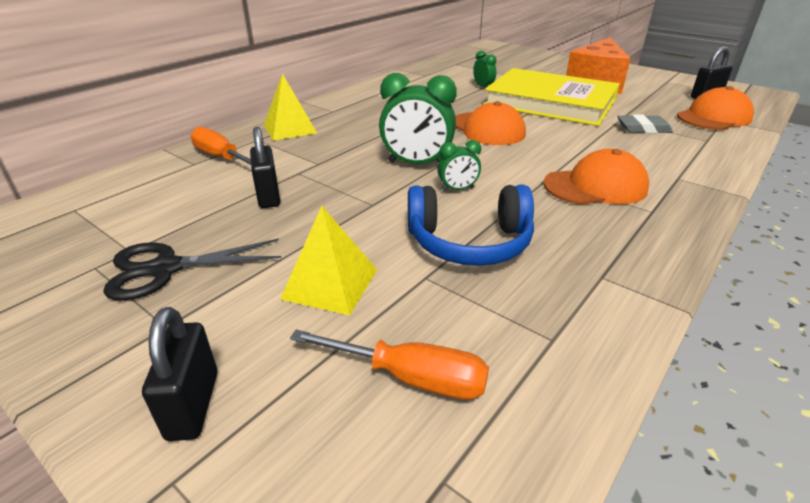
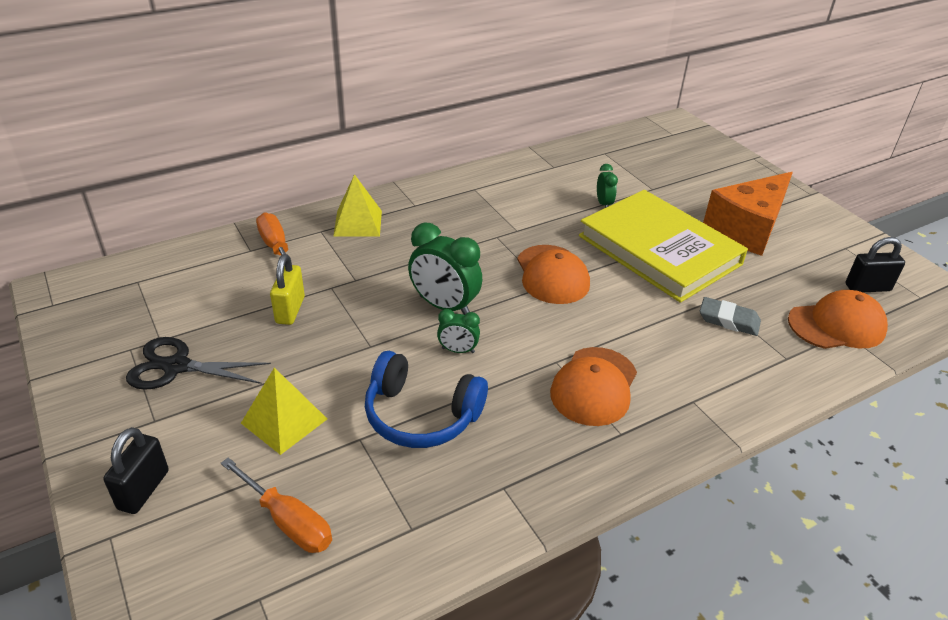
camera: 20 degrees right, 5 degrees up
black padlock [250,127,280,208] -> yellow padlock [270,254,305,325]
orange cap [544,149,649,205] -> orange cap turned 105 degrees clockwise [550,347,637,426]

